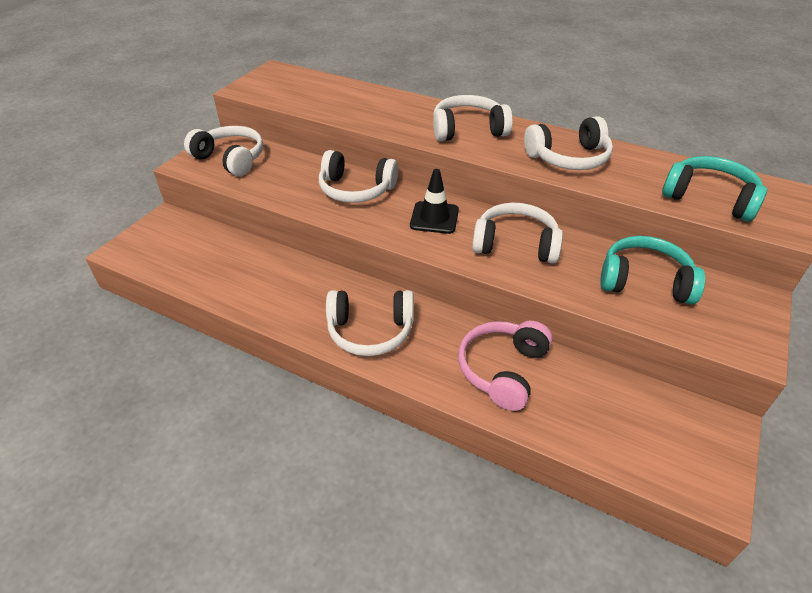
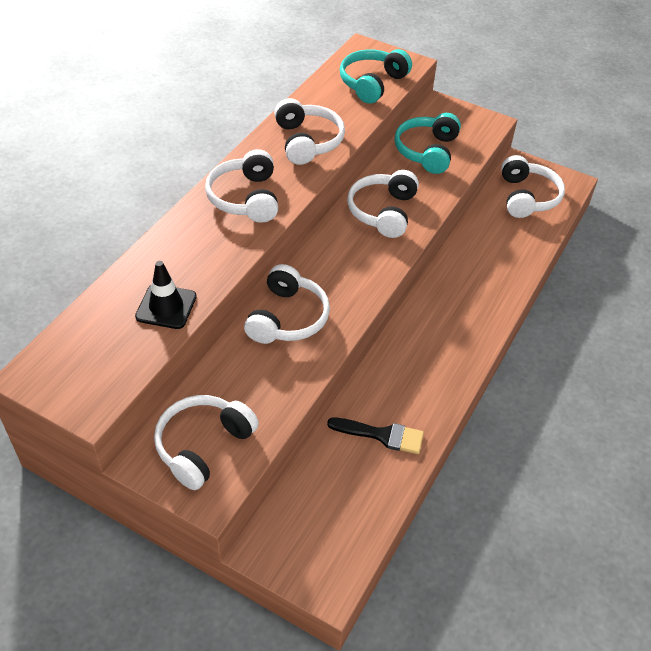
camera: 90 degrees left, 5 degrees up
white headphones [326,290,414,356] -> white headphones moved to [501,155,565,218]
black traffic cone [410,169,459,234] -> black traffic cone moved to [135,261,197,329]
pink headphones [458,321,553,411] -> none
none -> black brush [327,417,424,454]

